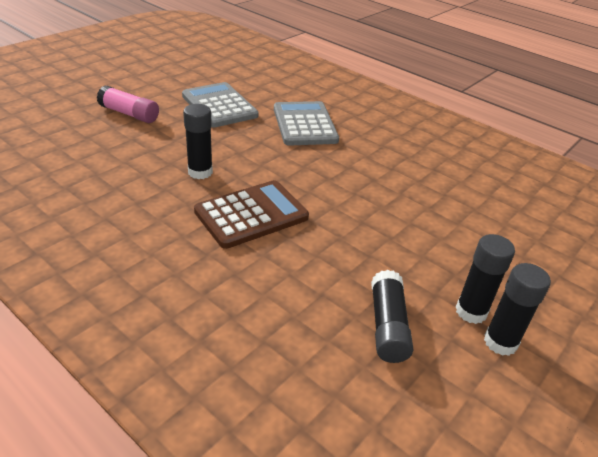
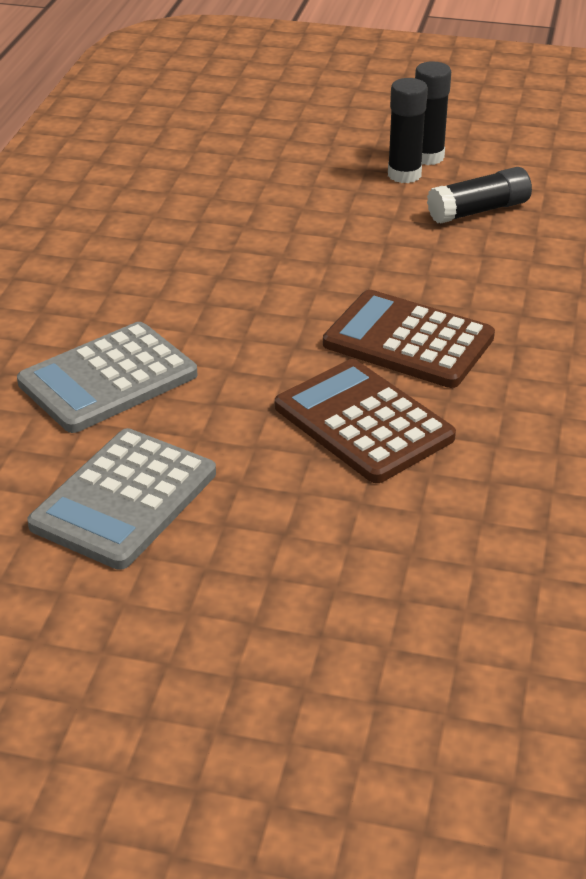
camera: 115 degrees left, 0 degrees up
pink glue stick [97,86,159,123] -> none
black glue stick [183,104,213,179] -> brown calculator [275,359,456,483]

